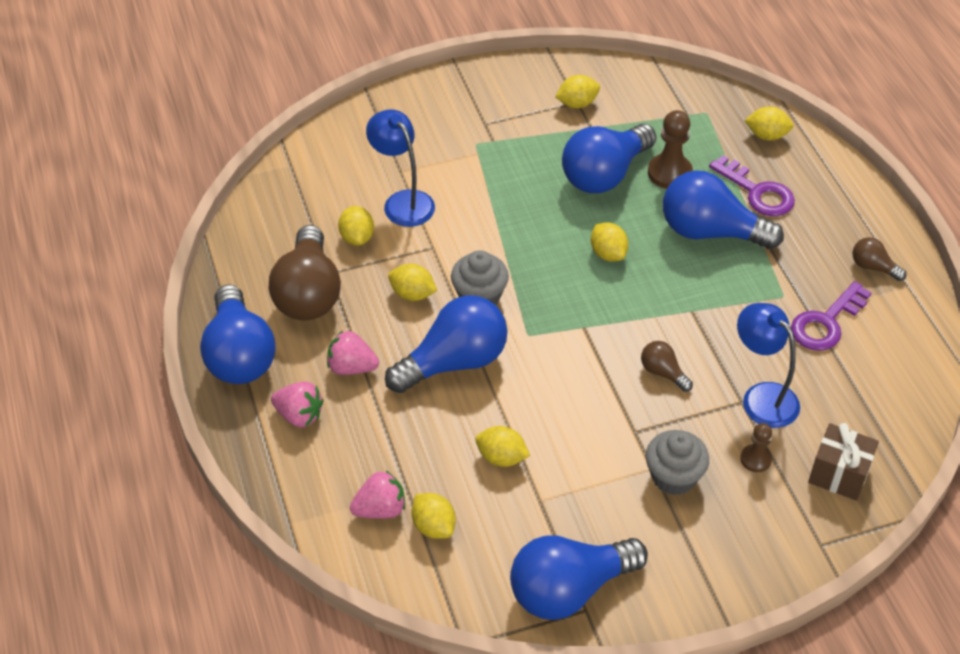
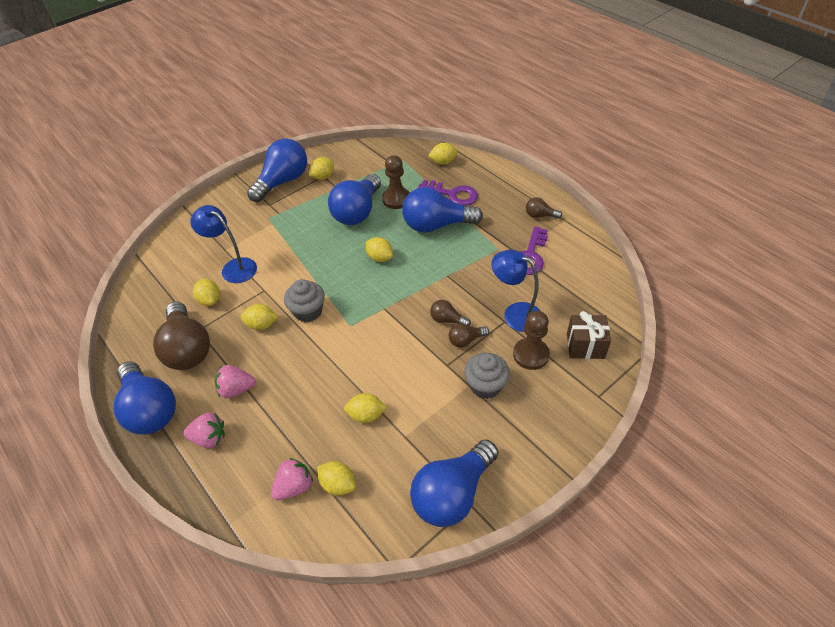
camera: 20 degrees left, 0 degrees up
blue light bulb [385,295,508,393] -> blue light bulb moved to [247,138,307,202]
brown pawn [740,423,772,472] -> brown pawn [513,311,550,370], size x1.67
none -> brown light bulb [449,324,489,348]

